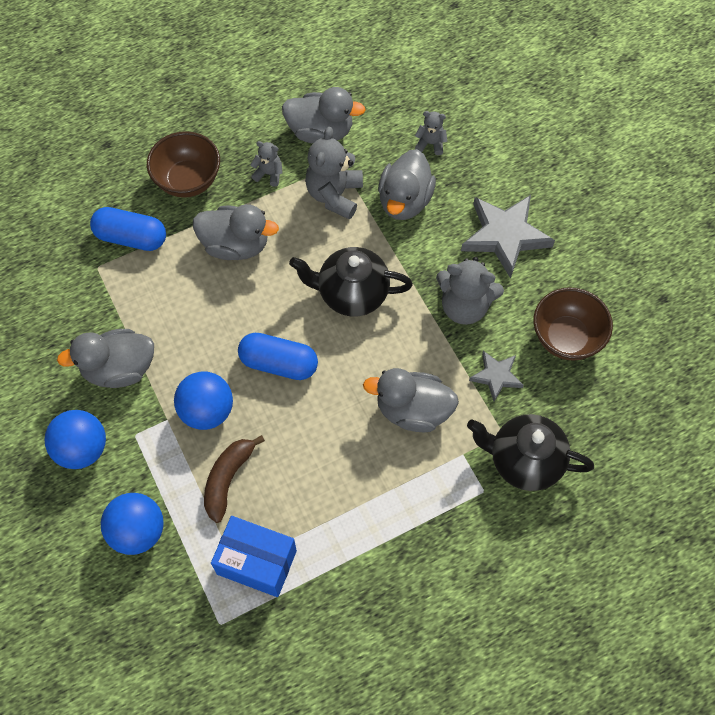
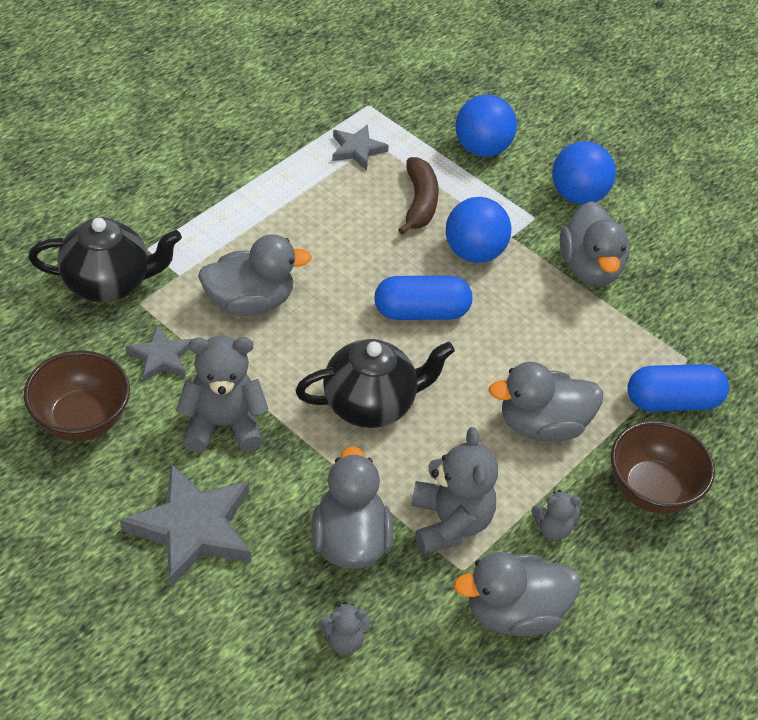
camera: 155 degrees right, 15 degrees down
grey duck [57,329,154,388] -> grey duck turned 120 degrees clockwise [560,201,630,286]
blue box [211,516,297,597] -> grey star [332,124,389,170]

